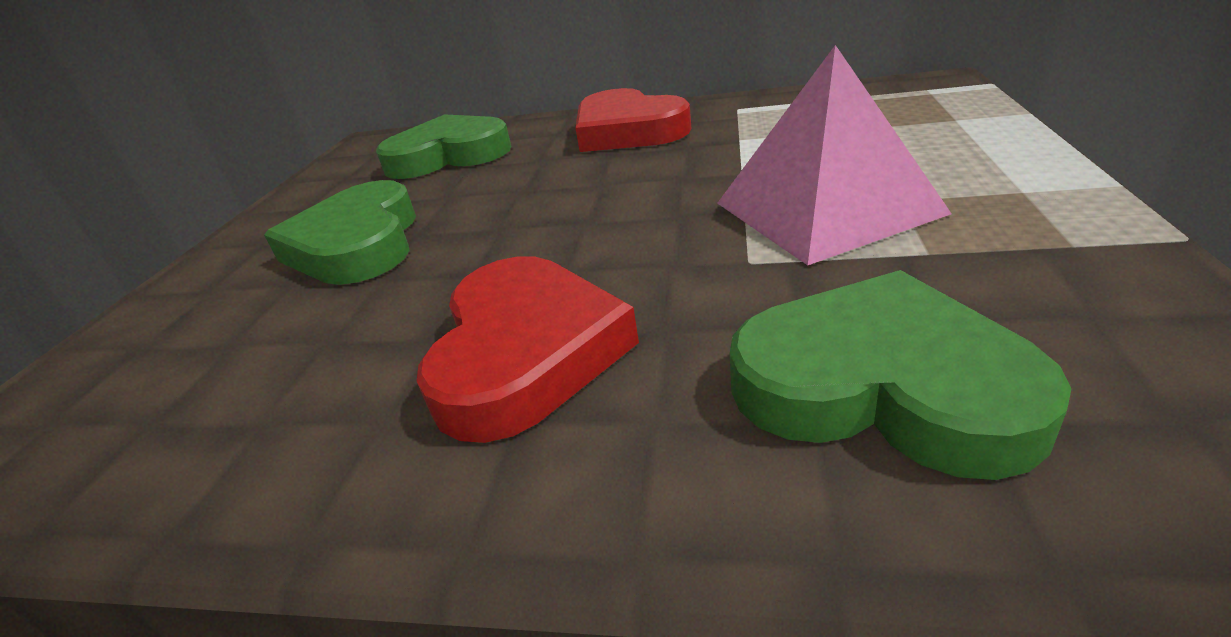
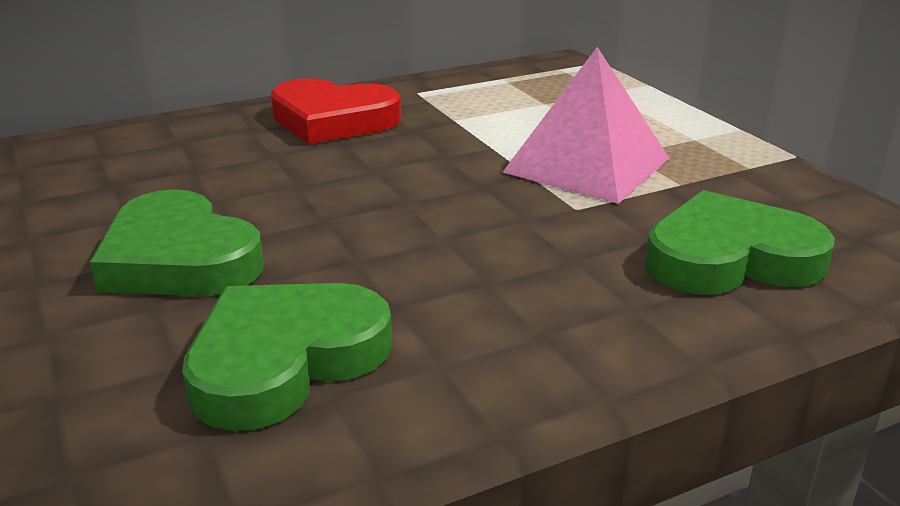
camera: 40 degrees left, 5 degrees down
green heart [376,114,512,179] -> green heart moved to [182,283,392,431]
red heart [416,257,639,443] -> none

